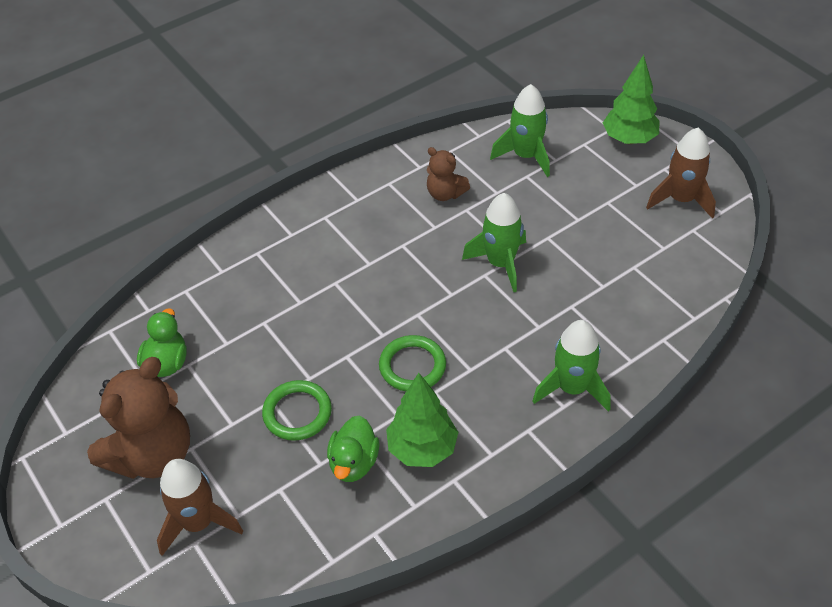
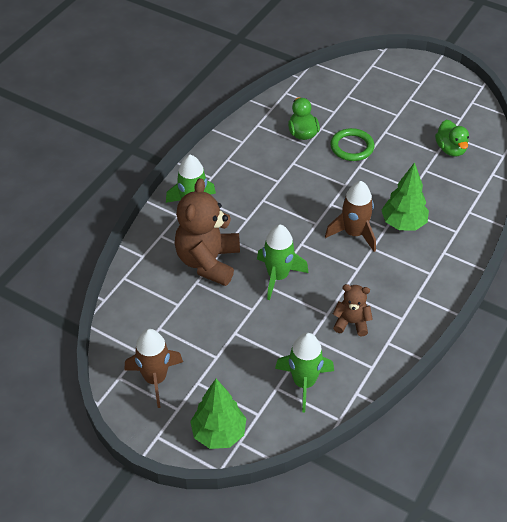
camera: 155 degrees right, 0 degrees up
brown teddy bear [87,357,190,479] -> brown teddy bear moved to [175,178,240,286]
brown rocket [157,459,243,556] -> brown rocket moved to [325,181,376,252]
green ring [379,335,446,391] -> none
green tree [386,373,458,467] -> green tree moved to [382,162,429,231]

